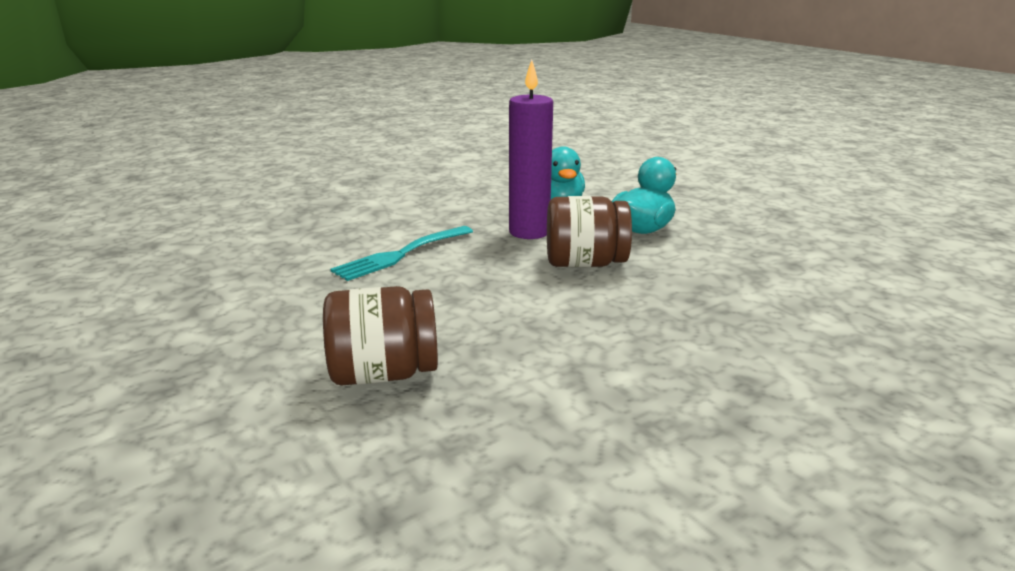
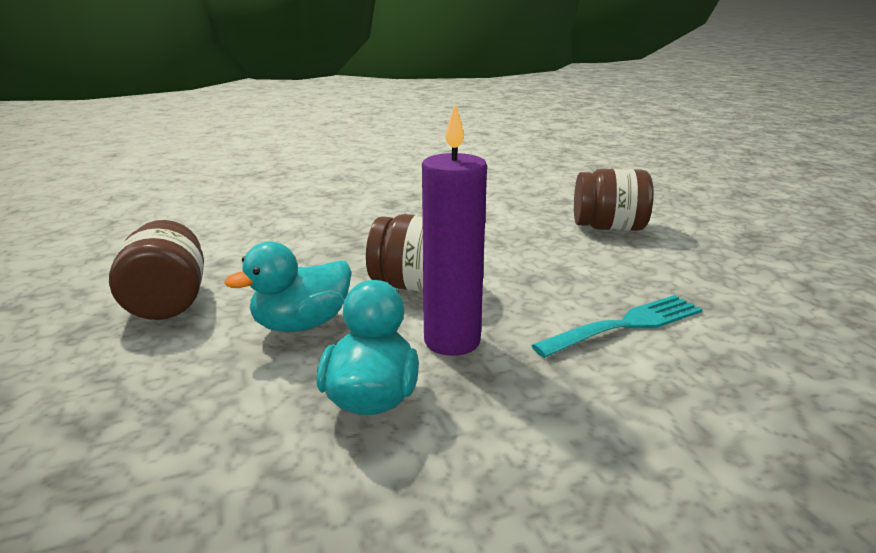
camera: 165 degrees left, 0 degrees up
none -> brown jar [109,220,204,320]

